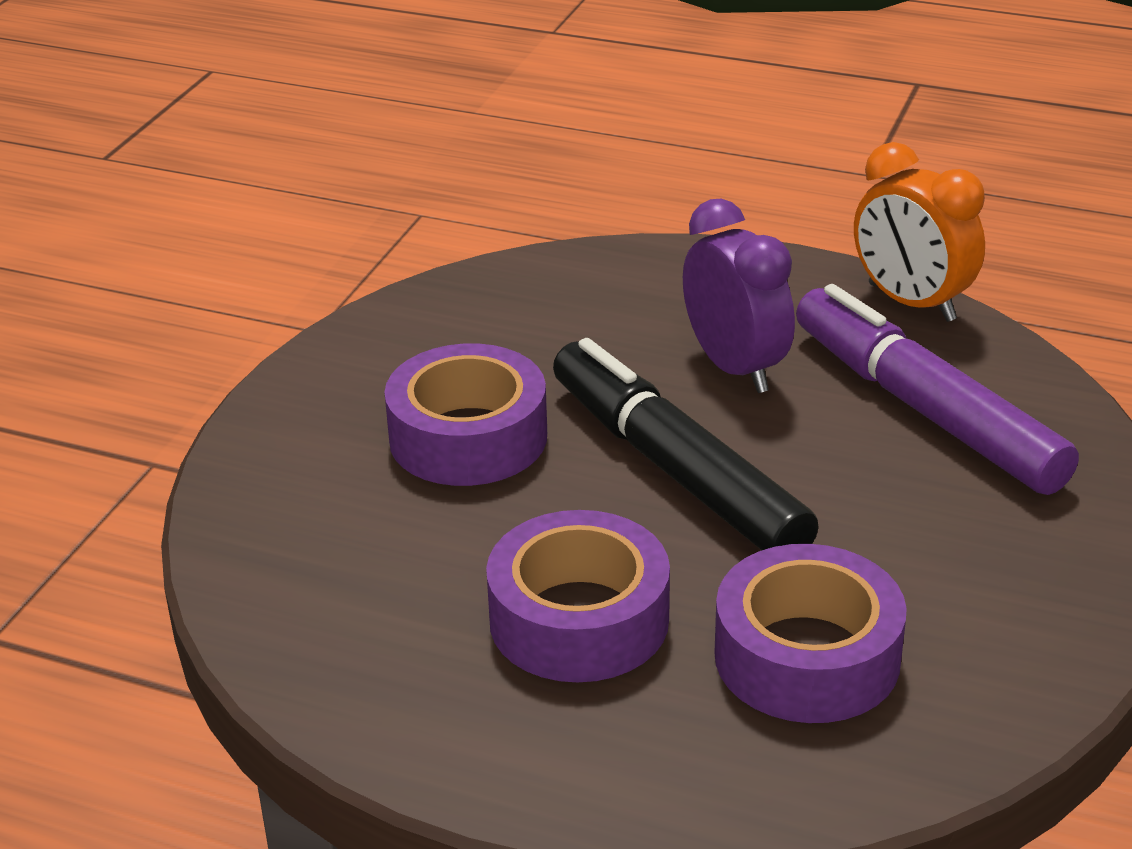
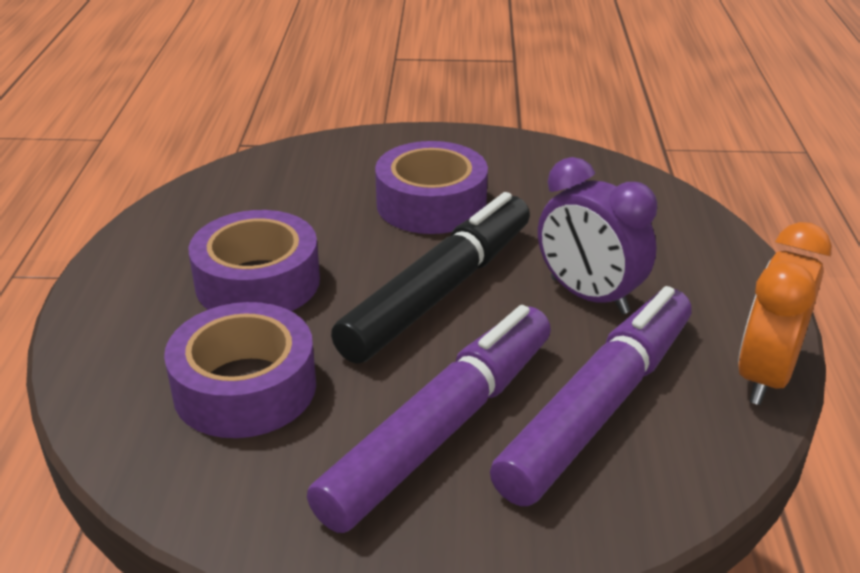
camera: 70 degrees right, 0 degrees up
purple clock [683,199,795,393] -> purple clock turned 90 degrees clockwise [538,157,657,314]
none -> purple marker [307,305,551,533]

